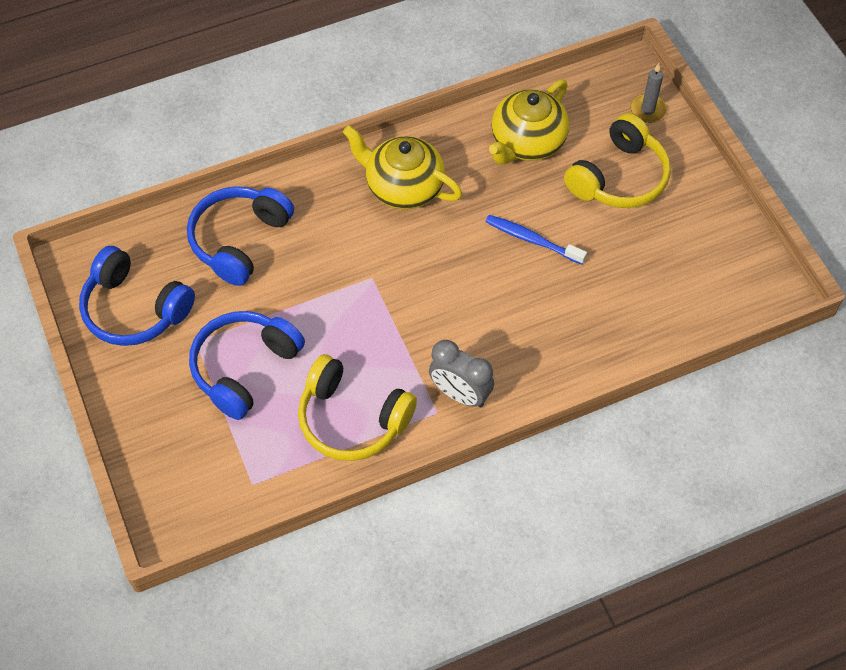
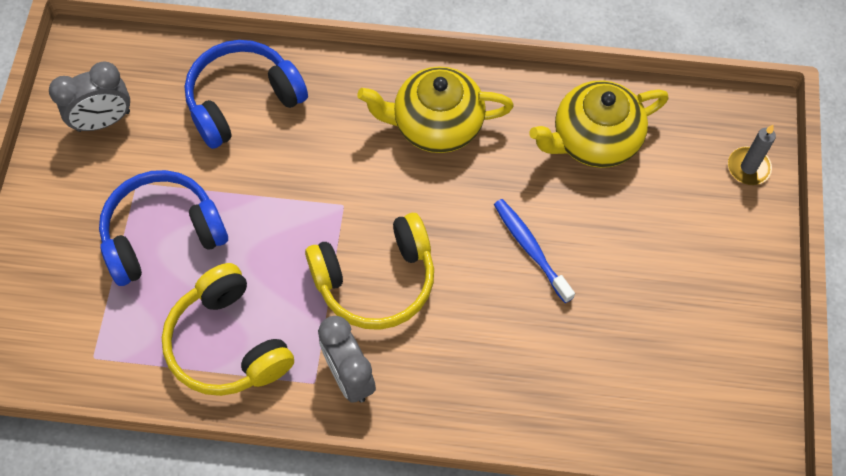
camera: 30 degrees right, 5 degrees up
blue headphones [79,246,195,346] -> grey clock [49,61,130,132]
yellow teapot [343,125,462,209] -> yellow teapot turned 60 degrees counterclockwise [357,66,514,153]
yellow headphones [564,113,671,208] -> yellow headphones moved to [305,213,434,330]

